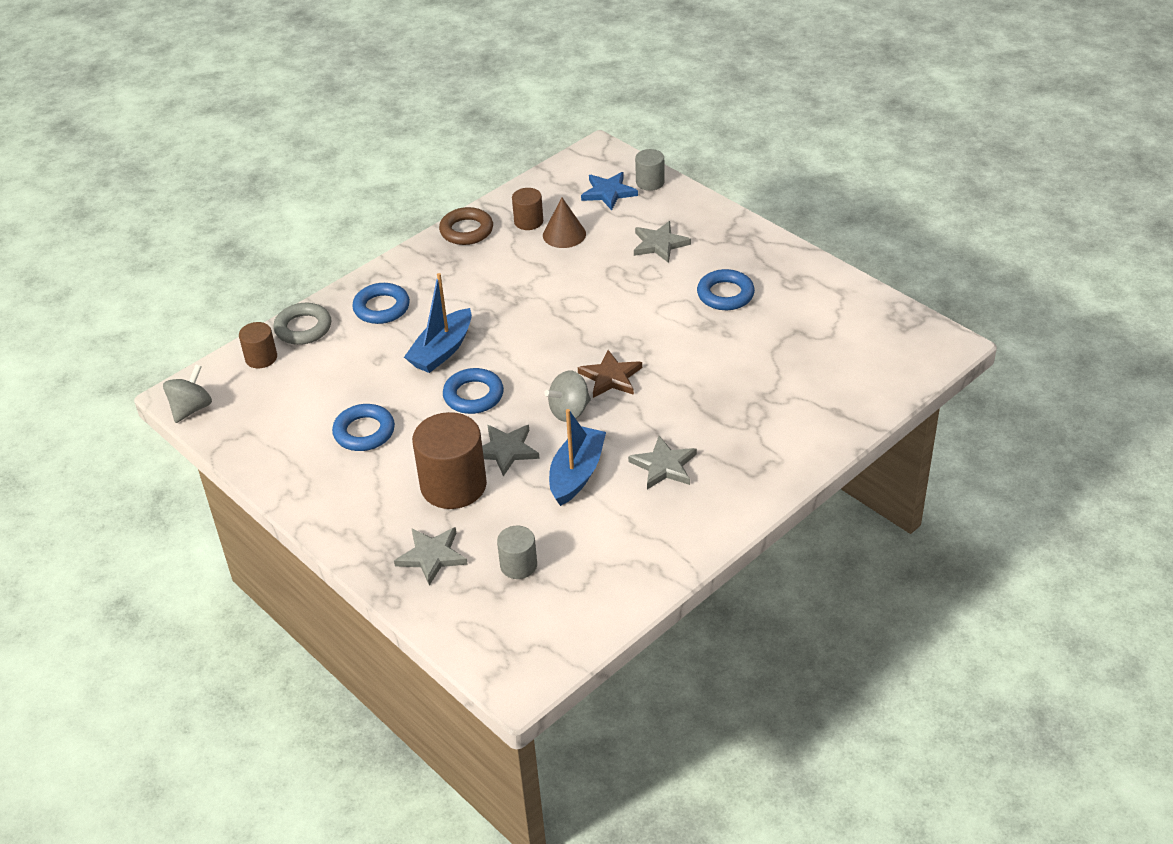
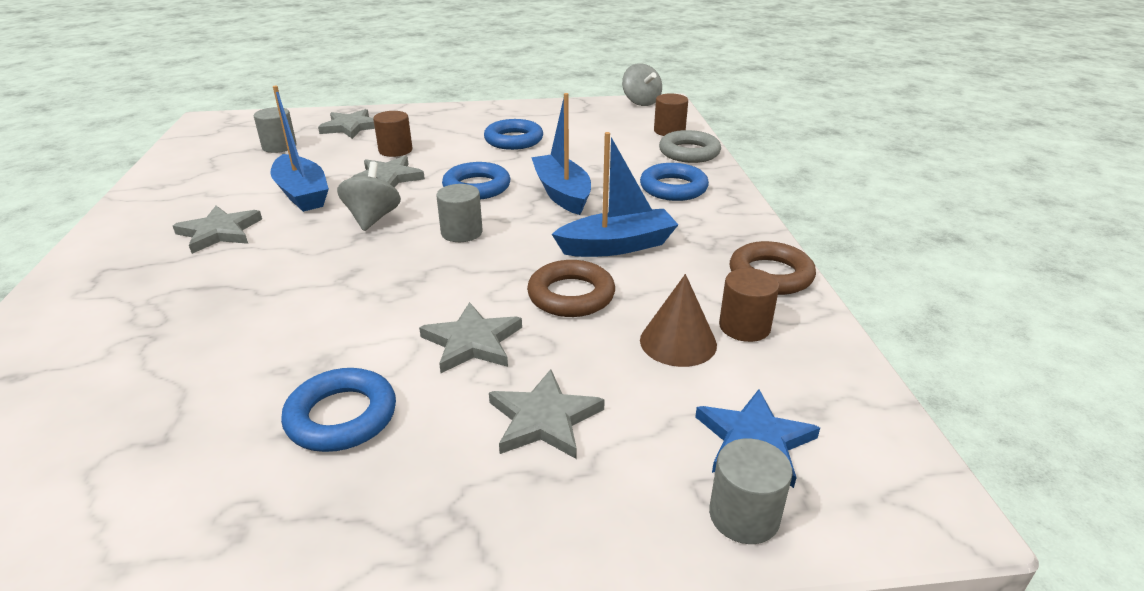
camera: 125 degrees right, 10 degrees down
brown cylinder [412,412,487,509] -> brown cylinder [373,111,412,157], size x0.53
brown star [578,350,642,398] -> none
none -> grey star [419,302,522,373]
none -> grey cylinder [436,184,483,242]
none -> brown ring [527,260,615,317]
none -> blue boat [552,132,678,257]

